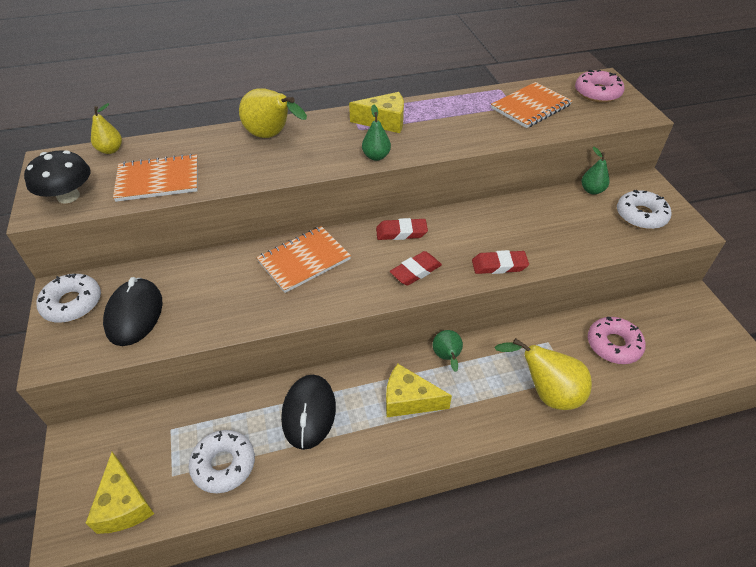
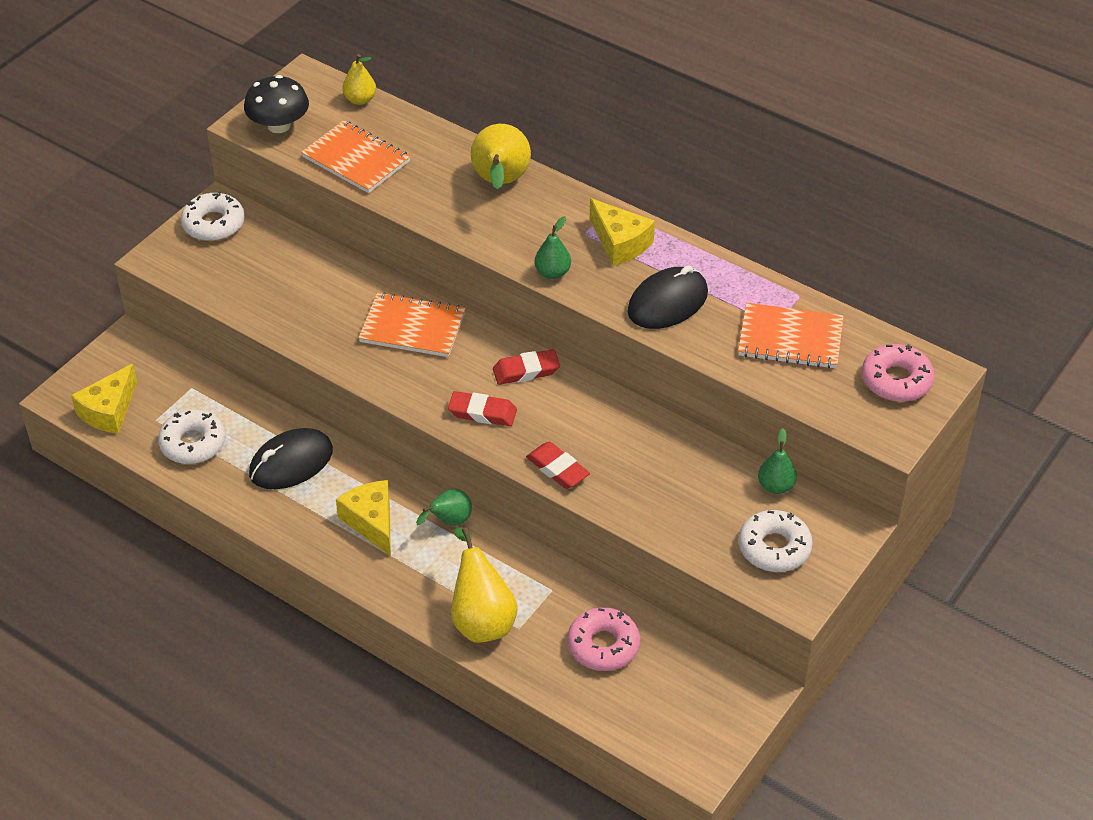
camera: 50 degrees right, 0 degrees up
black mouse [103,277,162,346] -> black mouse moved to [628,265,708,329]
red eraser [376,218,428,240] -> red eraser turned 60 degrees counterclockwise [493,349,560,385]

